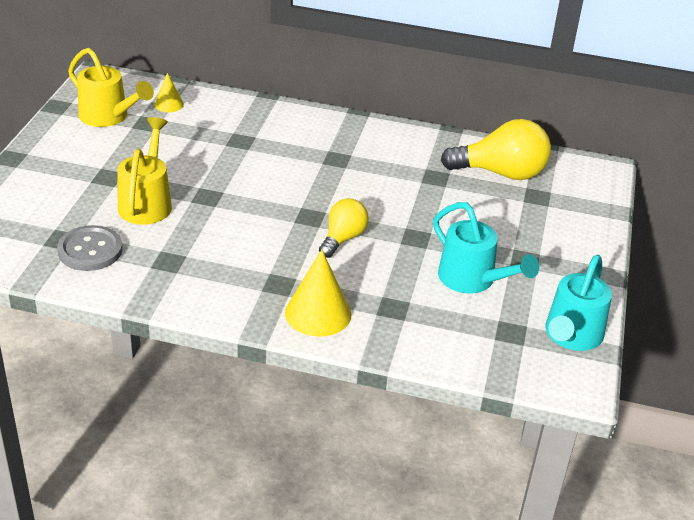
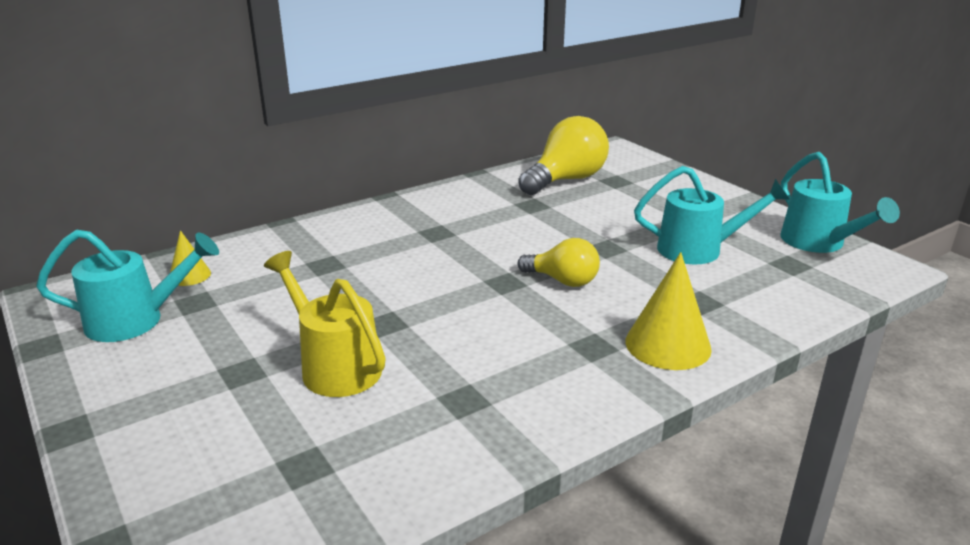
camera: 45 degrees left, 10 degrees down
grey button [57,225,123,271] -> none
yellow watering can [68,48,154,127] -> turquoise watering can [36,229,219,342]
yellow light bulb [319,198,369,258] -> yellow light bulb turned 135 degrees clockwise [517,238,600,287]

